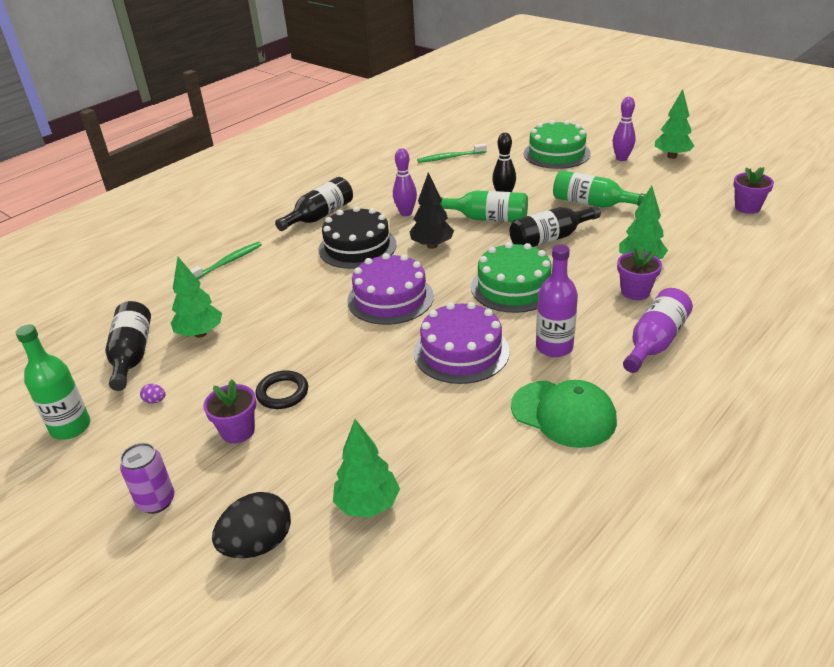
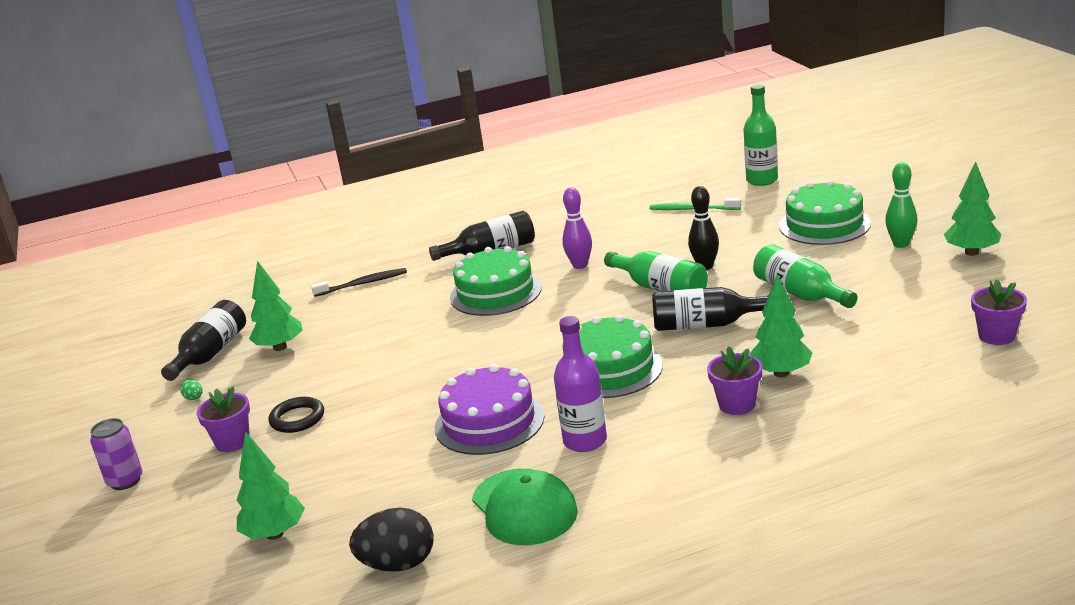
camera: 30 degrees right, 10 degrees down
green bottle [16,325,90,440] -> green bottle moved to [743,84,778,186]
purple egg [140,384,166,404] -> green egg [180,380,203,400]
green toothbrush [190,242,262,279] -> black toothbrush [311,268,407,297]
black egg [212,492,291,558] -> black egg moved to [349,508,434,572]
black cake [319,206,397,269] -> green cake [450,246,542,316]
purple cake [347,253,434,325] -> none
black tree [409,172,454,249] -> none
purple bowling pin [612,97,636,161] -> green bowling pin [885,162,918,248]
purple bottle [623,288,693,373] -> none

